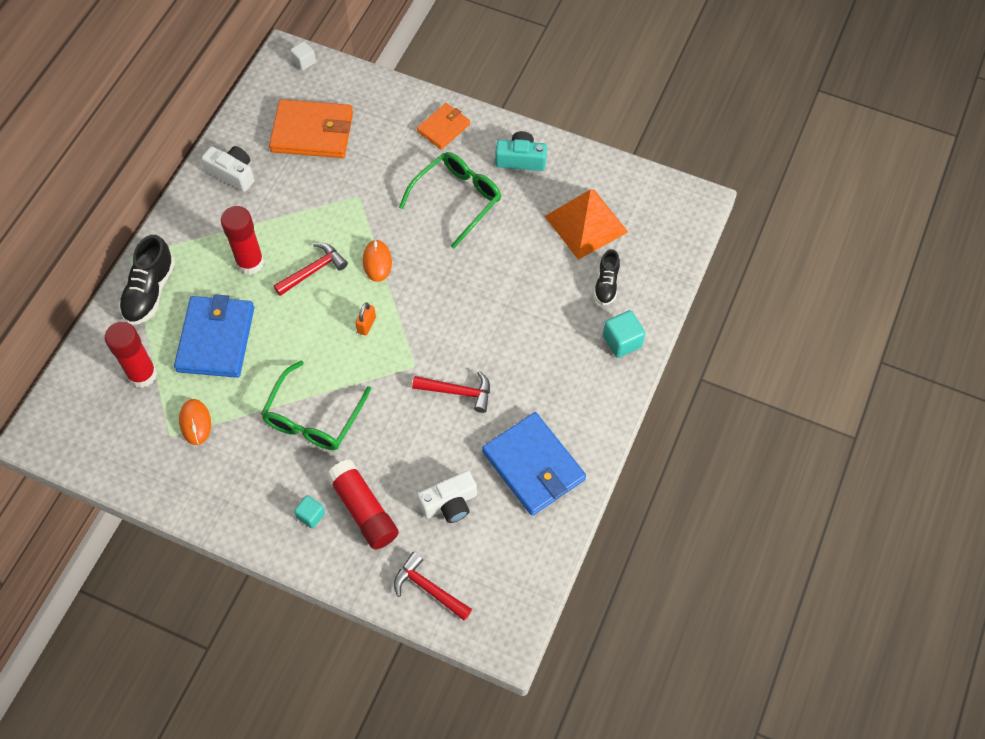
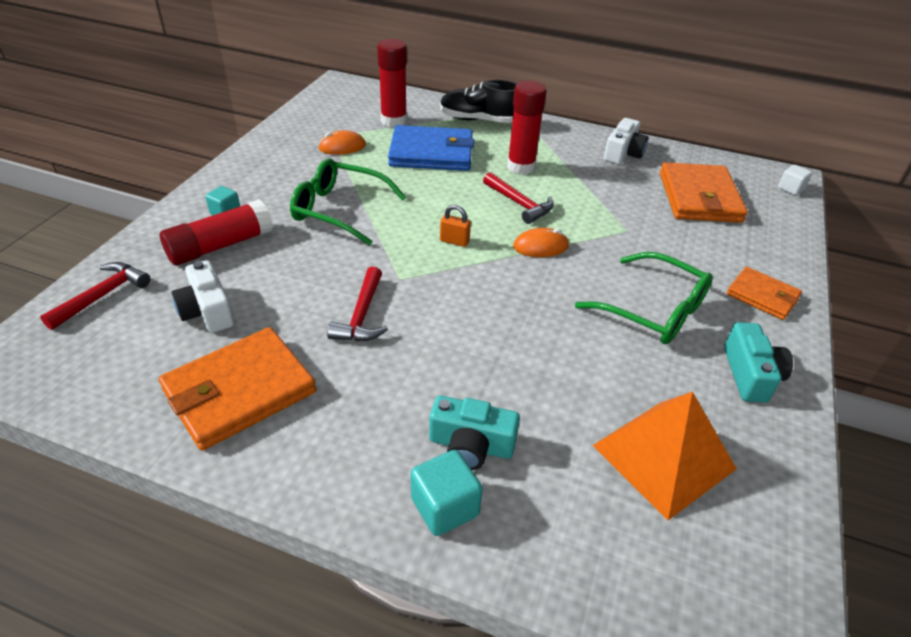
camera: 85 degrees right, 20 degrees down
blue wallet [482,412,586,516] -> orange wallet [159,327,316,451]
black shoe [594,249,620,305] -> none
none -> turquoise camera [429,396,520,470]

